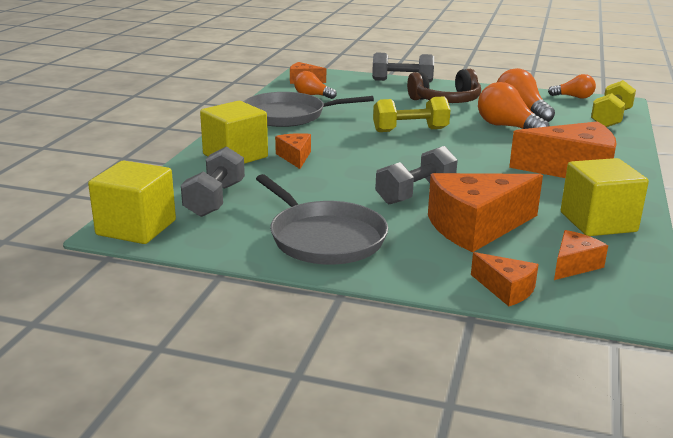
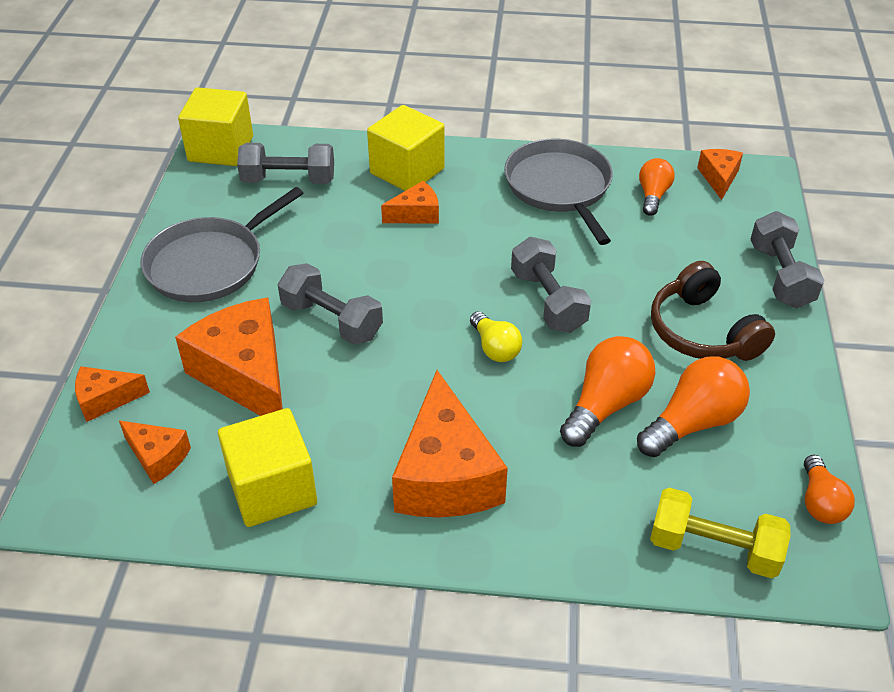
camera: 80 degrees right, 20 degrees up
yellow dumbbell [373,96,450,132] -> grey dumbbell [511,237,591,333]
orange cheese [471,252,539,306] -> orange cheese turned 45 degrees clockwise [75,366,150,422]
none -> yellow light bulb [470,311,522,362]

